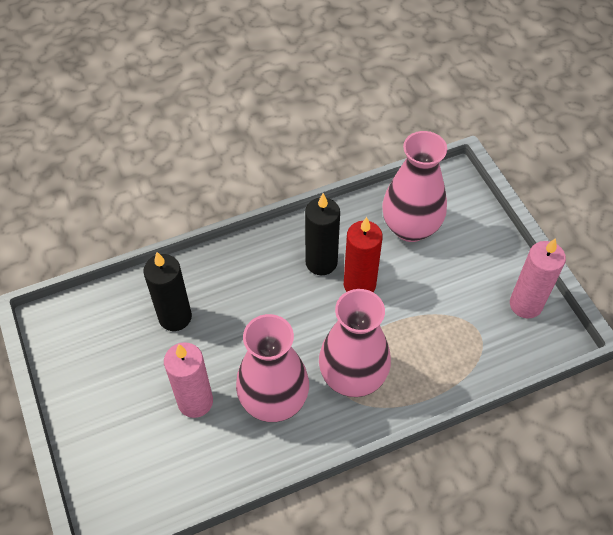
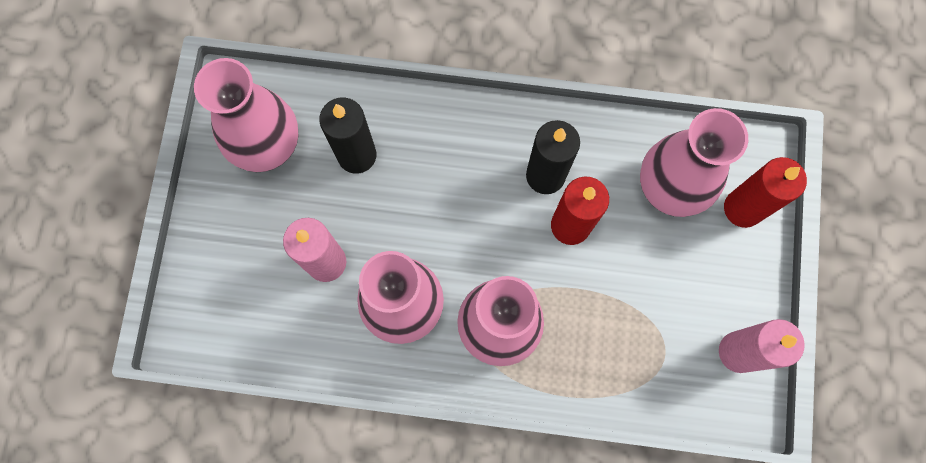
camera: 30 degrees right, 20 degrees up
none -> pink vase [194,58,298,172]
none -> red candle [724,157,807,228]

